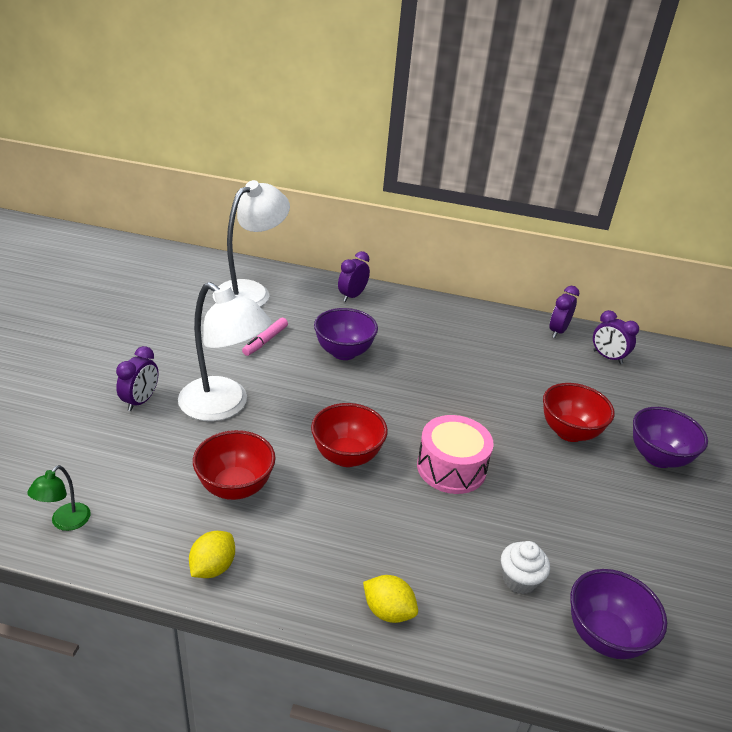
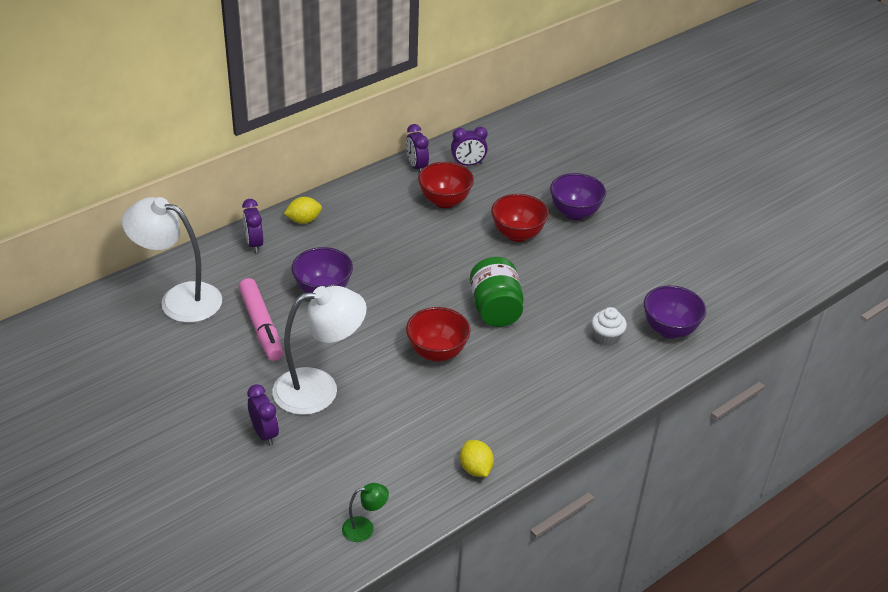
camera: 50 degrees left, 5 degrees up
green lamp [27,465,91,531] -> green lamp turned 75 degrees counterclockwise [342,483,389,542]
red bowl [193,430,276,500] -> red bowl moved to [418,162,474,208]
white lamp [213,180,290,307] -> white lamp turned 60 degrees counterclockwise [122,197,222,323]
pink marker [242,318,288,356] -> pink marker [238,278,283,361], size x1.69
yellow lemon [363,575,418,623] -> yellow lemon moved to [284,197,322,224]
pink drum [417,415,494,494] -> green jar [470,257,524,327]

